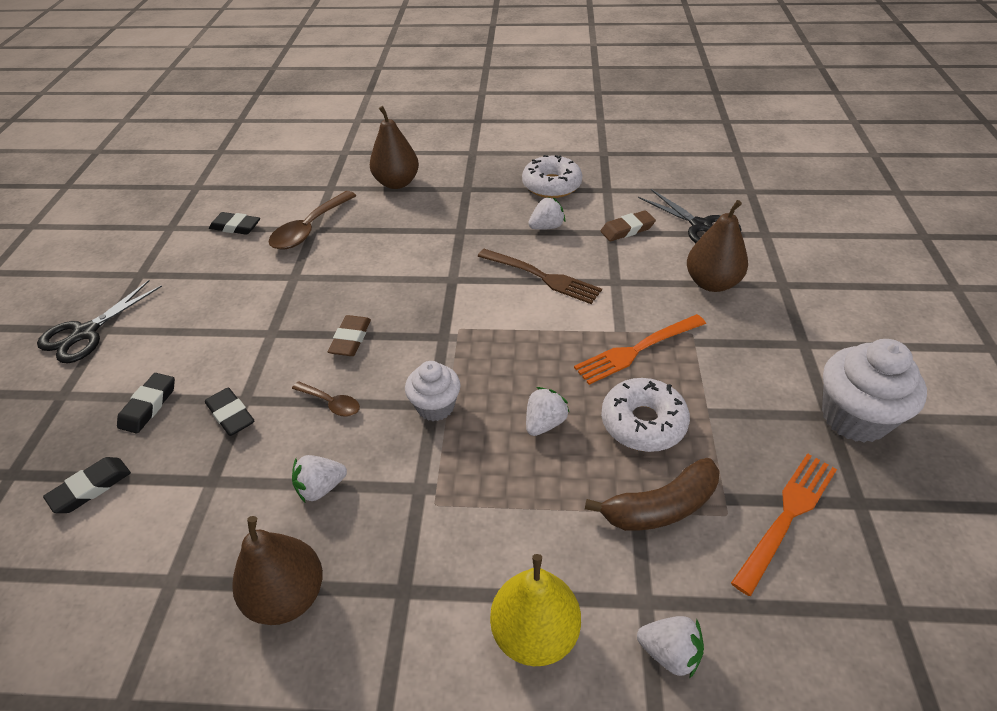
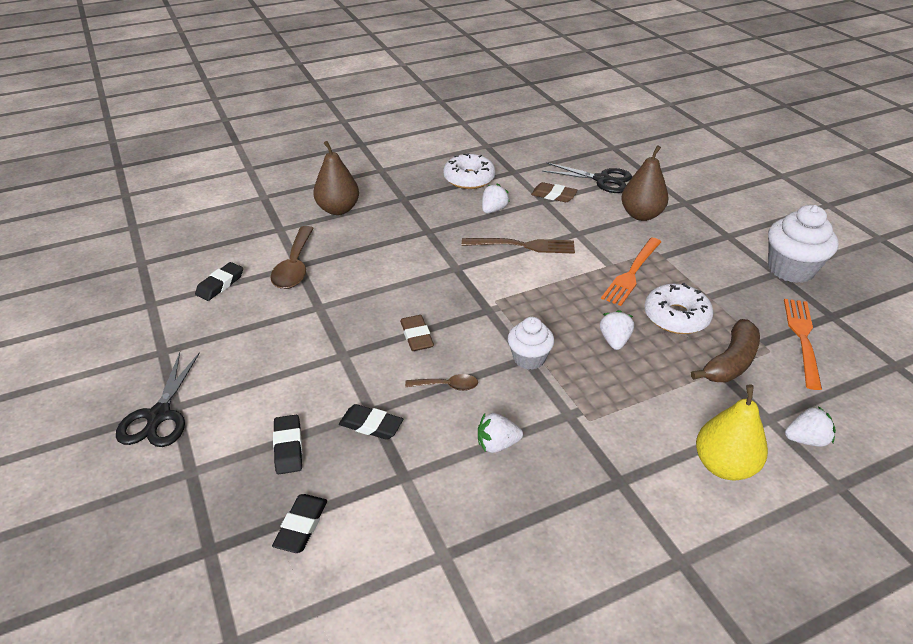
camera: 30 degrees left, 5 degrees down
black eraser [209,212,260,235] -> black eraser turned 45 degrees counterclockwise [195,262,243,301]
brown pear [232,516,323,625] -> none
white strawberry [292,455,347,502] -> white strawberry turned 45 degrees clockwise [478,413,523,453]
brown eraser [601,210,656,241] -> brown eraser turned 75 degrees clockwise [531,182,577,202]

